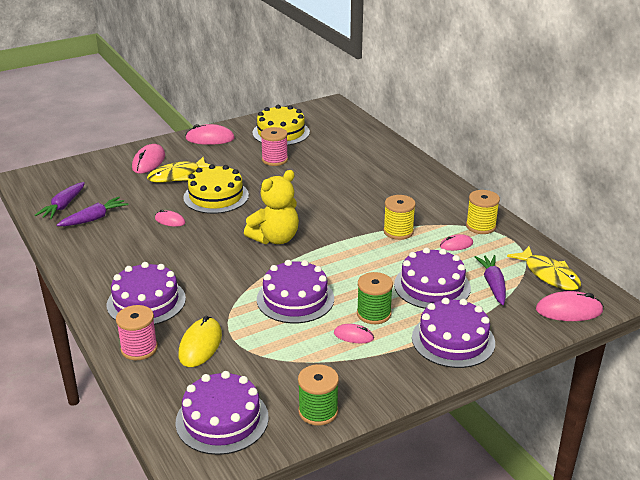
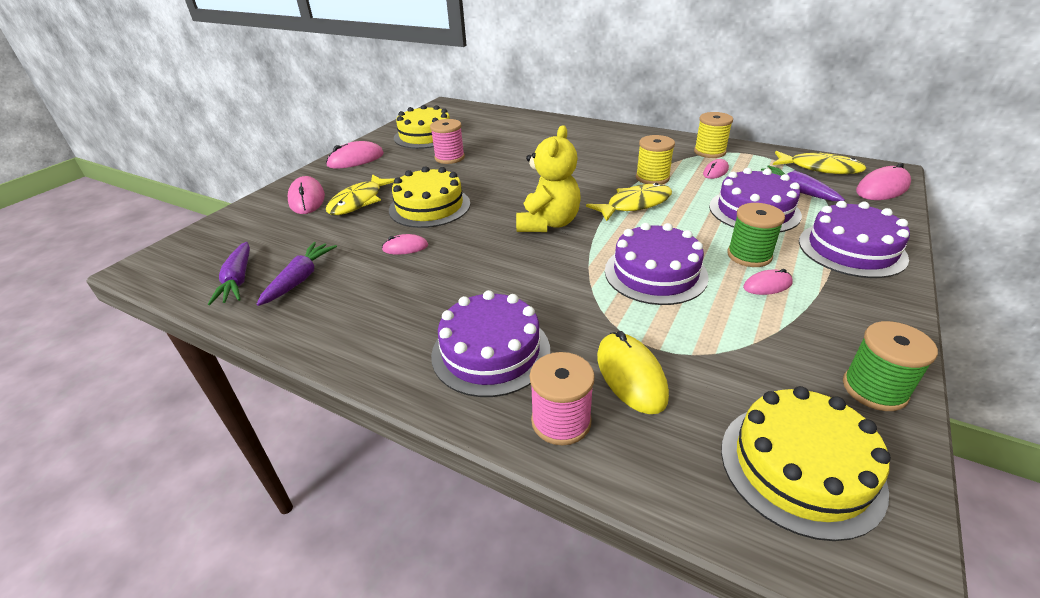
camera: 30 degrees left, 5 degrees up
purple cake [175,371,269,455] -> yellow cake [721,386,891,541]
none -> yellow fish [586,183,672,221]

